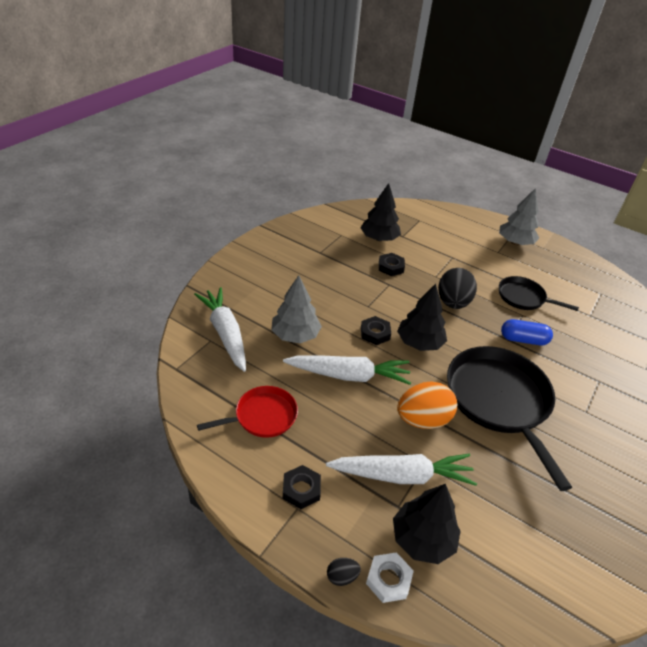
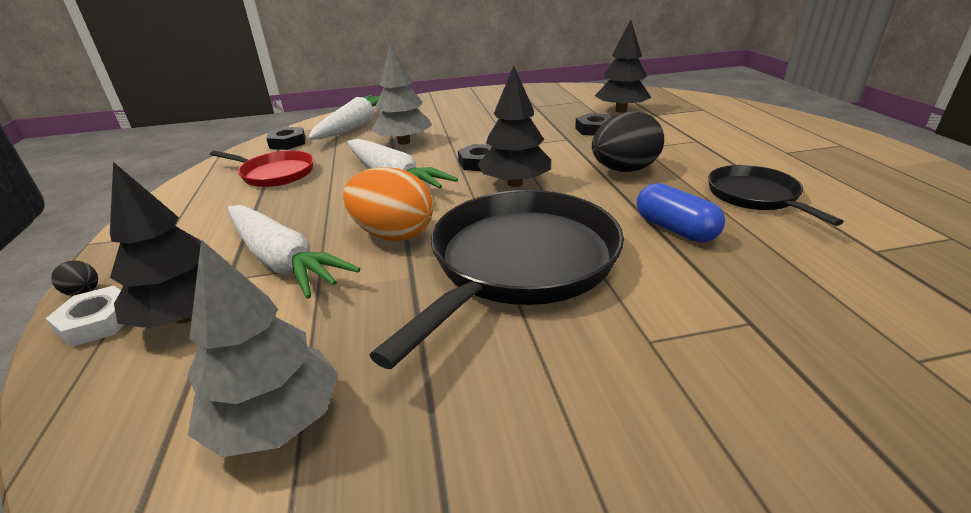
camera: 50 degrees right, 10 degrees down
black nut [283,465,321,509] -> black nut moved to [266,127,305,150]
grey tree [499,188,539,245] -> grey tree moved to [187,240,339,457]

